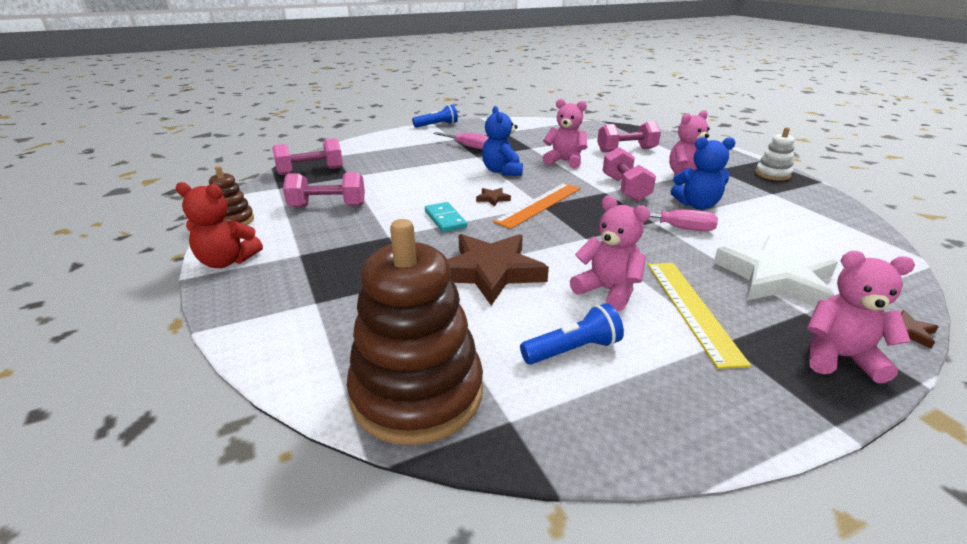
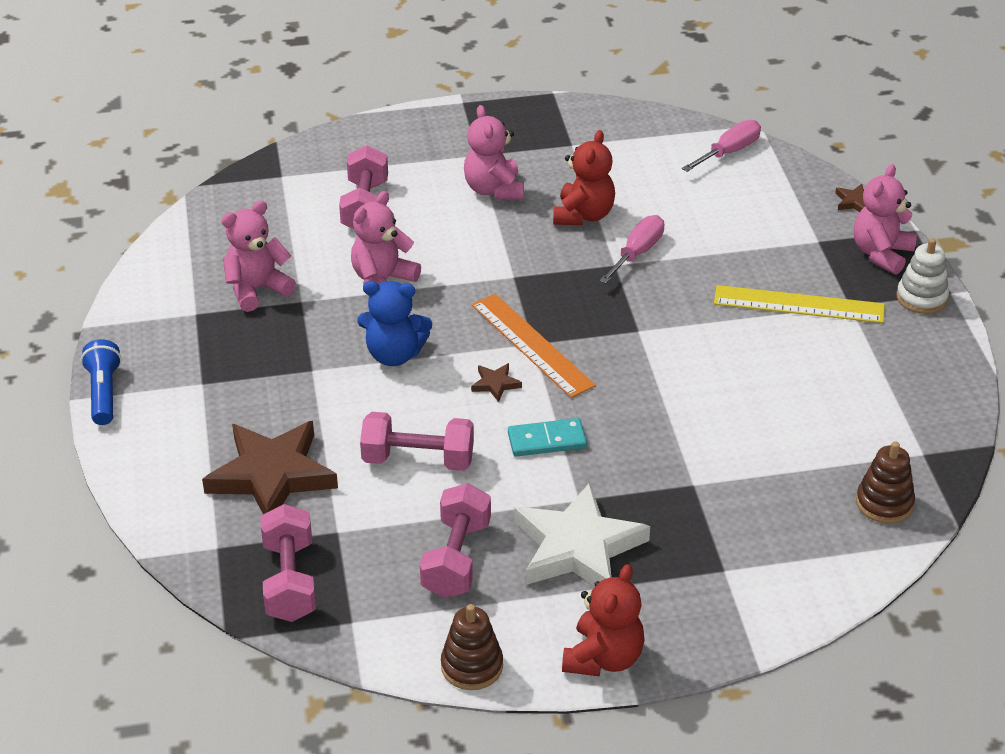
camera: 75 degrees left, 10 degrees up
brown stacking toy [347,219,483,445] -> brown stacking toy [856,441,915,523], size x0.49
pink screwdriver [433,132,489,150] -> pink screwdriver moved to [682,120,761,172]
brown star [447,234,549,306] -> brown star moved to [202,421,338,515]
blue flashlight [520,303,624,365] -> none
pink teddy bear [570,196,650,311] -> pink teddy bear moved to [221,201,296,312]
pink dumbbell [603,147,656,201] -> pink dumbbell moved to [360,412,474,471]
blue teddy bear [671,137,736,210] -> red teddy bear [553,130,615,225]
white star [714,236,838,306] -> white star moved to [515,483,650,586]
white stacking toy [755,127,795,181] -> white stacking toy moved to [897,238,949,314]

